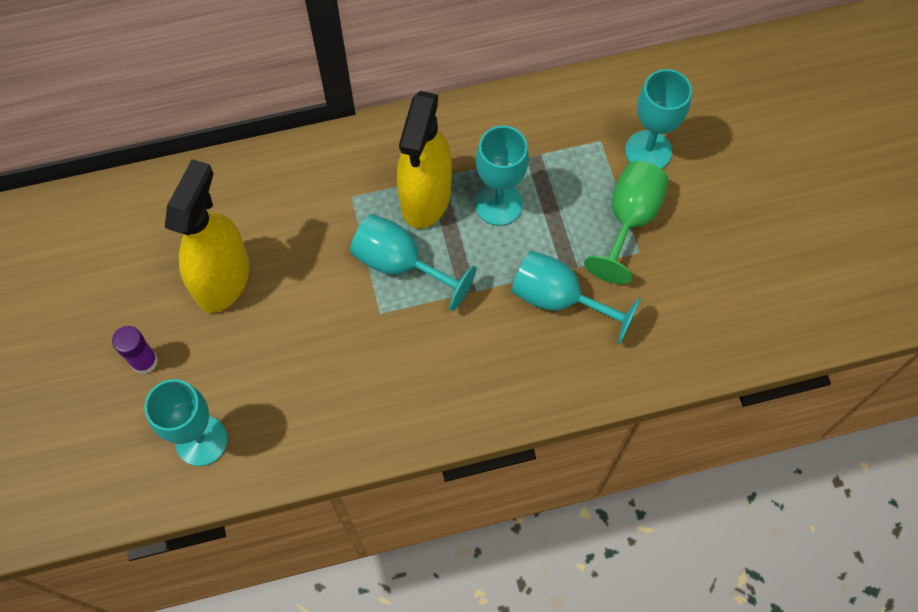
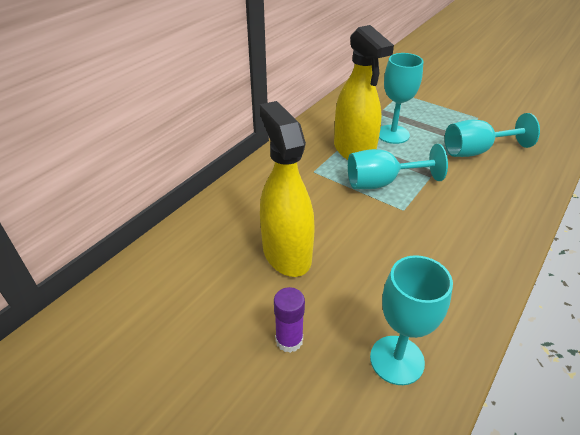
camera: 40 degrees left, 25 degrees down
green goblet [584,161,669,284] -> none
turquoise goblet [625,69,692,169] -> none

